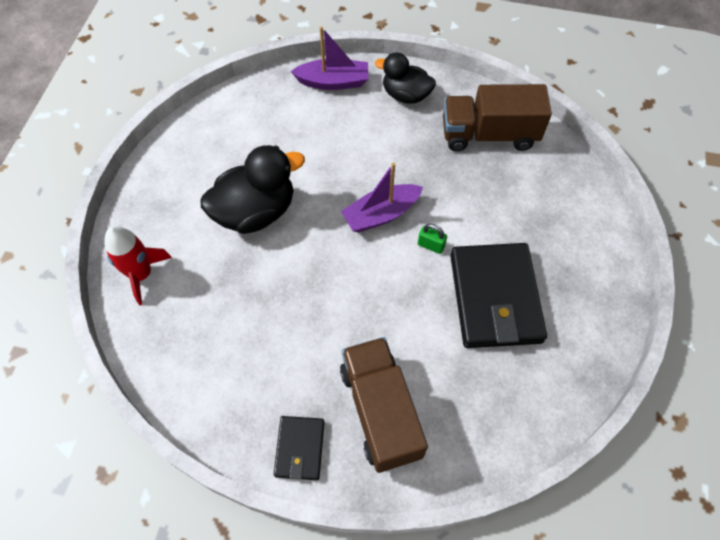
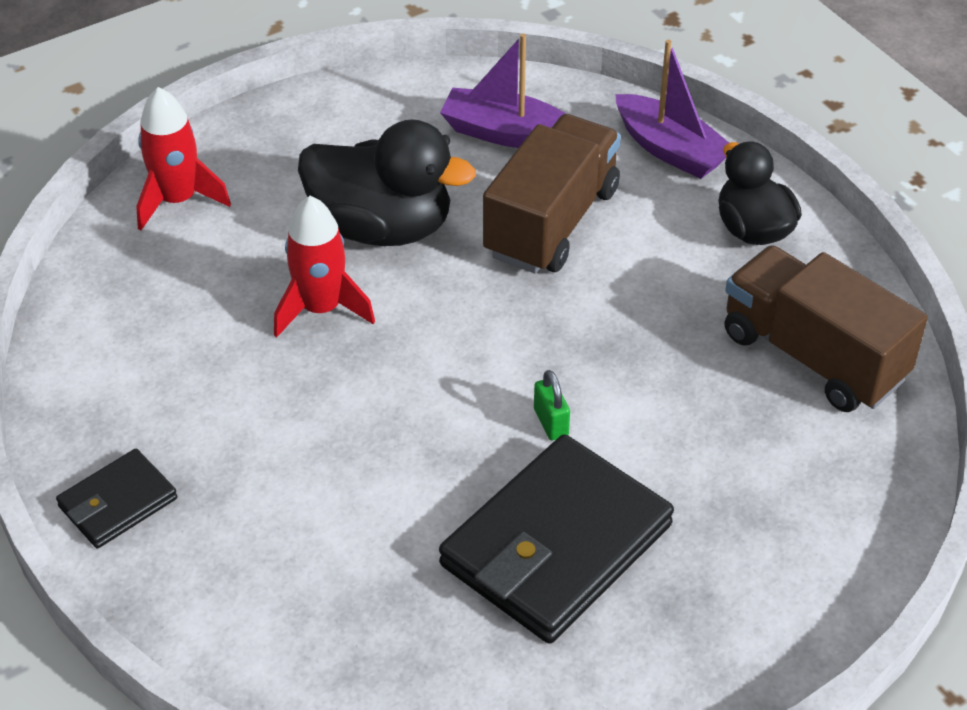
camera: 45 degrees right, 15 degrees down
brown truck [340,337,428,473] -> brown truck moved to [483,114,621,274]
purple boat [341,163,423,233] -> purple boat moved to [440,34,566,148]
none -> red rocket [274,196,375,338]

